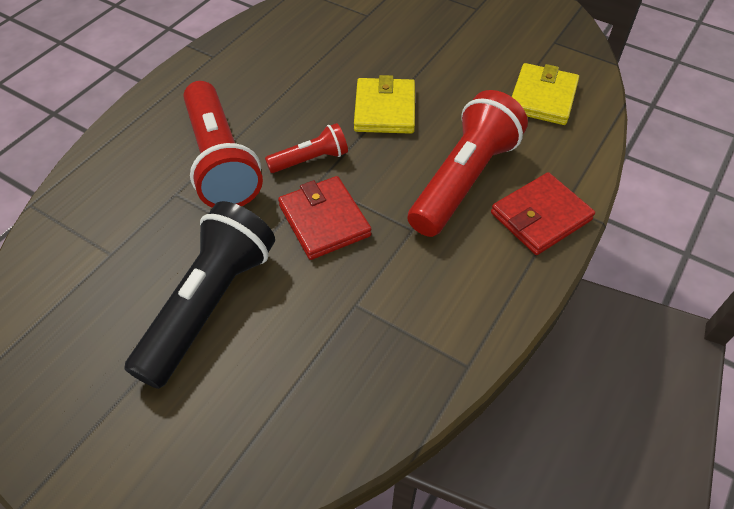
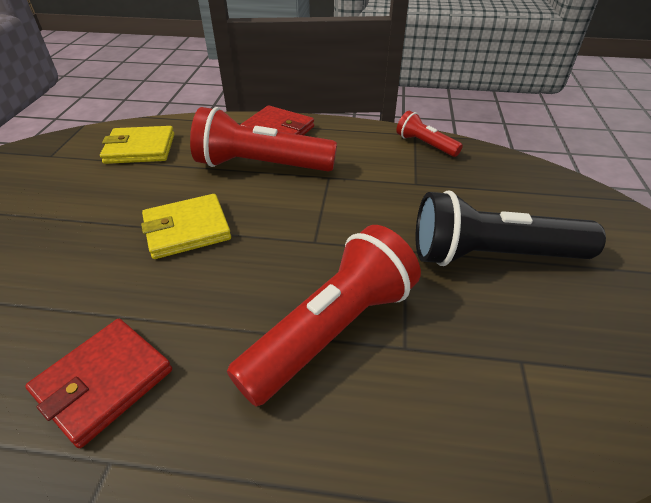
camera: 115 degrees left, 10 degrees down
red flashlight [265,123,348,173] -> red flashlight moved to [396,110,463,157]
red wallet [278,176,372,260] -> red wallet moved to [25,319,172,448]

